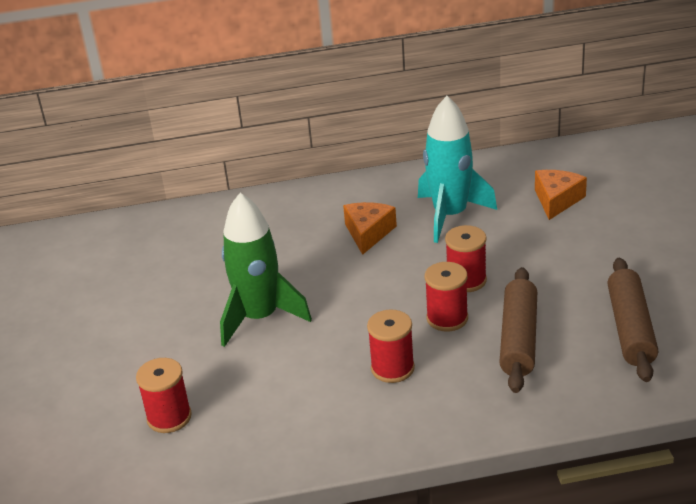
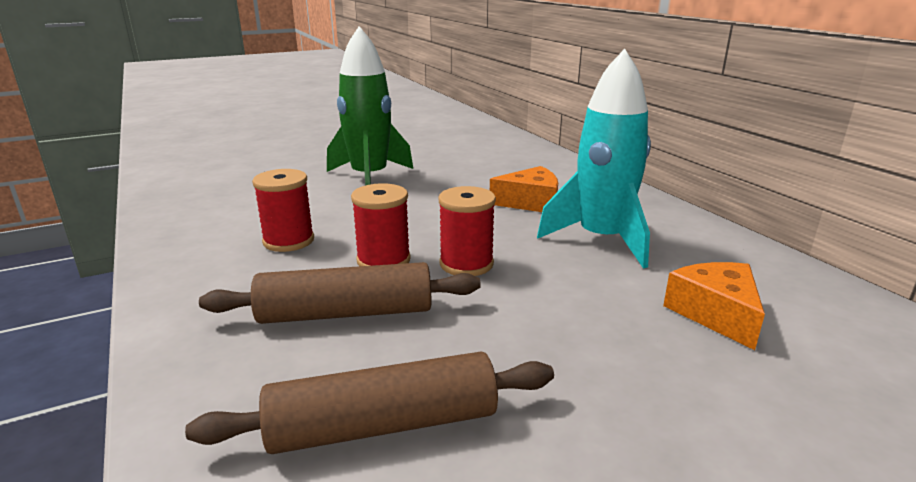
camera: 70 degrees right, 10 degrees down
red spool [136,358,192,433] -> none
orange cheese [535,170,587,220] -> orange cheese turned 105 degrees counterclockwise [663,262,765,350]

